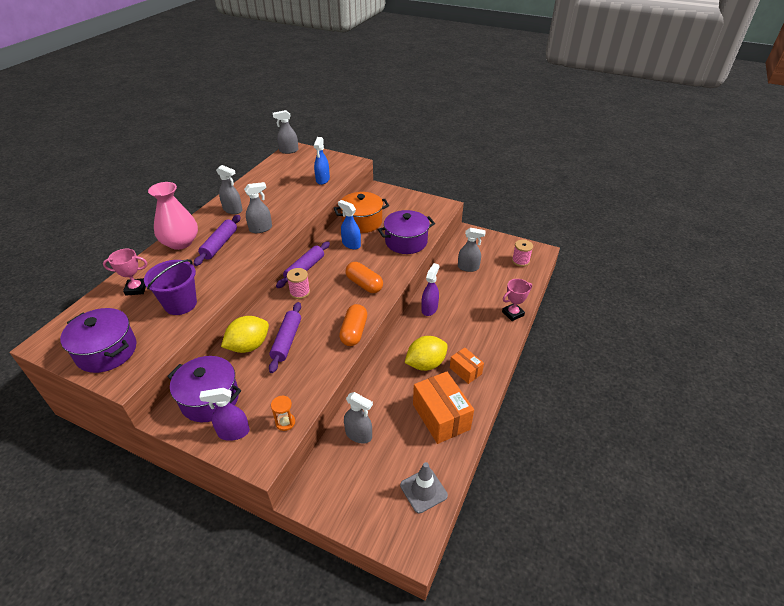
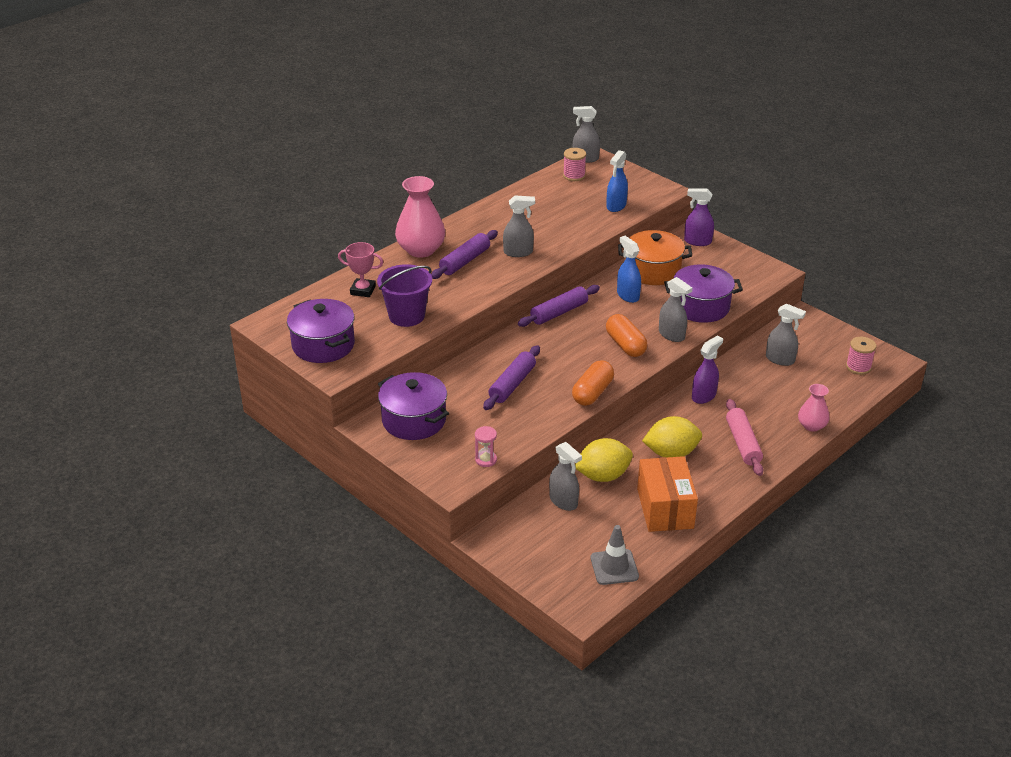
camera: 20 degrees right, 5 degrees down
purple spray bottle [199,388,250,441] -> purple spray bottle moved to [684,188,714,246]
grey spray bottle [216,165,243,214] -> grey spray bottle moved to [659,277,693,342]
yellow lemon [221,316,269,353] -> yellow lemon moved to [575,438,633,482]
orange hourglass [271,395,295,431] -> pink hourglass [475,426,497,467]
pink spool [287,268,310,299] -> pink spool moved to [563,148,586,181]
orange box [450,348,484,384] -> none
pink trophy [502,279,532,321] -> pink vase [798,384,830,432]
none -> pink rolling pin [726,399,764,476]

